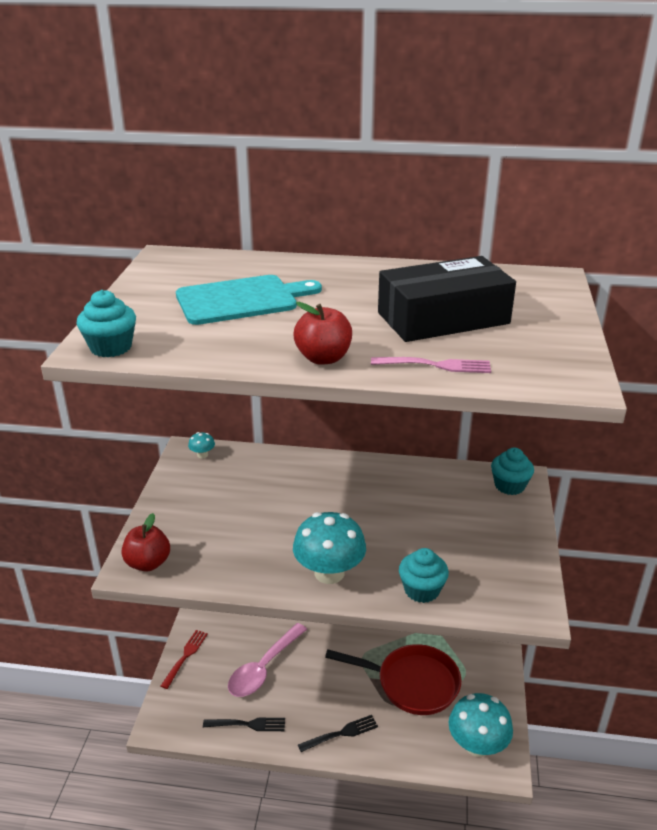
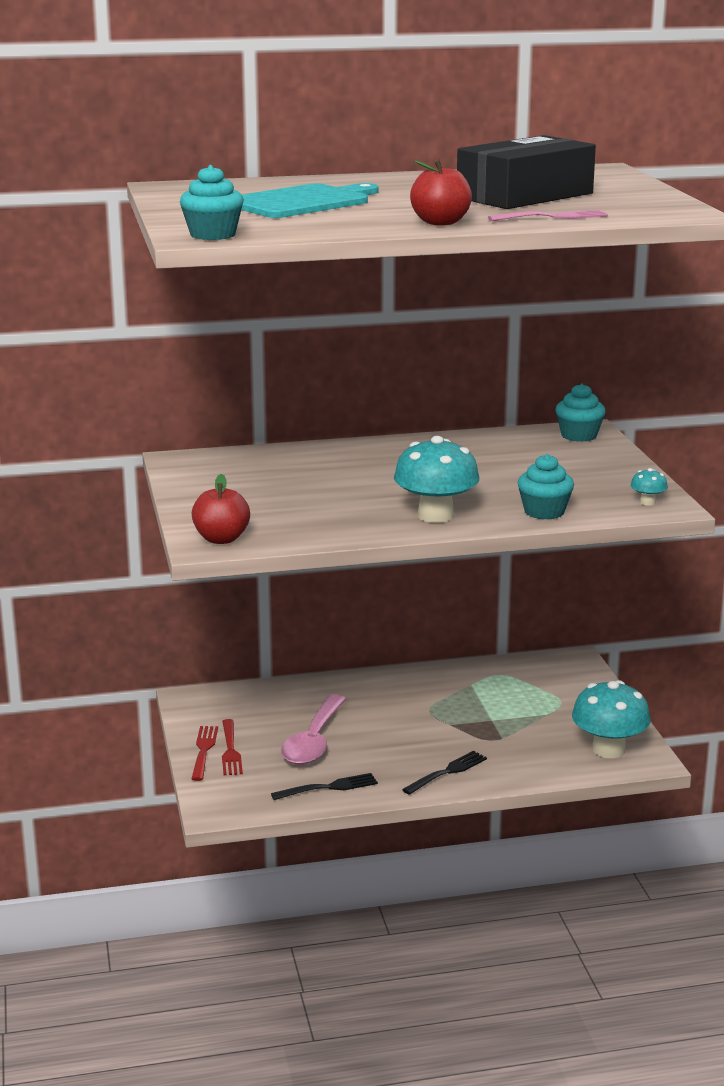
camera: 20 degrees left, 10 degrees down
turquoise mushroom [188,432,215,458] -> turquoise mushroom moved to [631,468,668,505]
red pan [325,644,461,715] -> none
none -> red fork [222,719,243,775]

